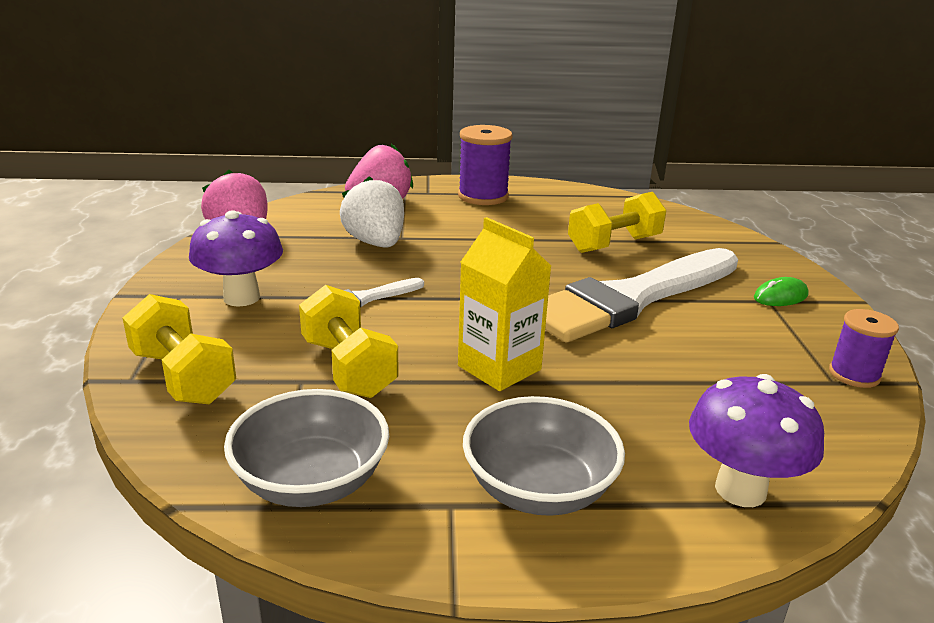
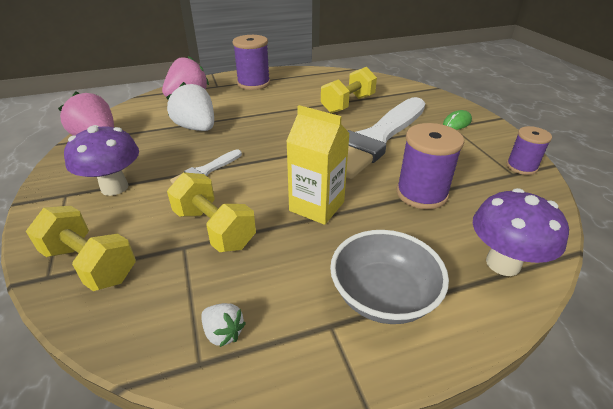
camera: 15 degrees left, 10 degrees up
grey bowl [224,389,389,507] -> white strawberry [201,303,246,347]
none -> purple spool [396,123,464,209]

